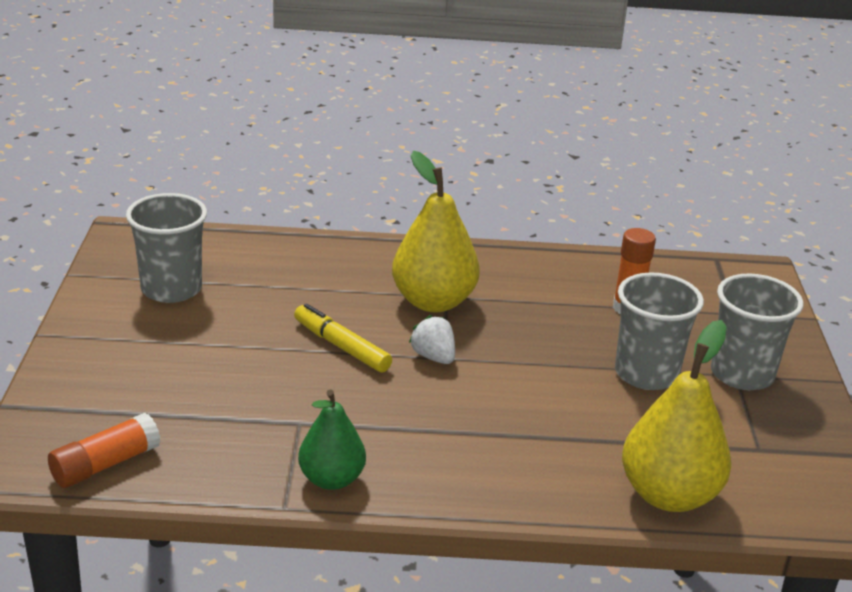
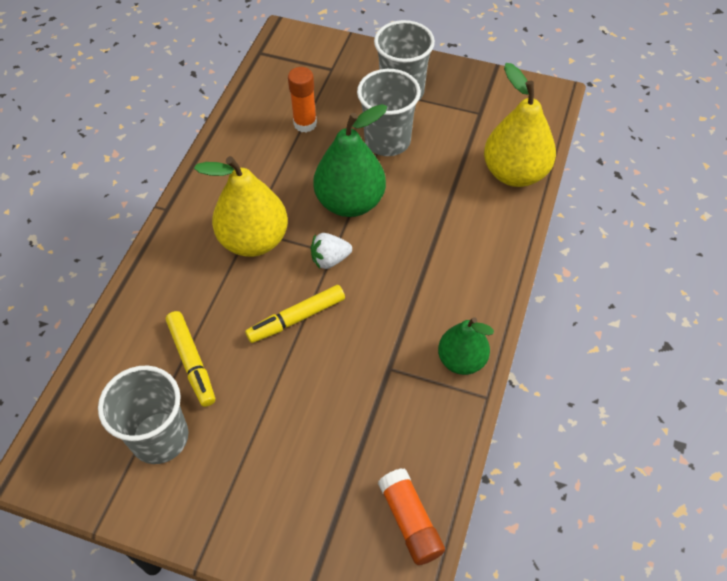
camera: 70 degrees left, 25 degrees up
none -> yellow marker [166,311,215,407]
none -> green pear [313,104,387,217]

